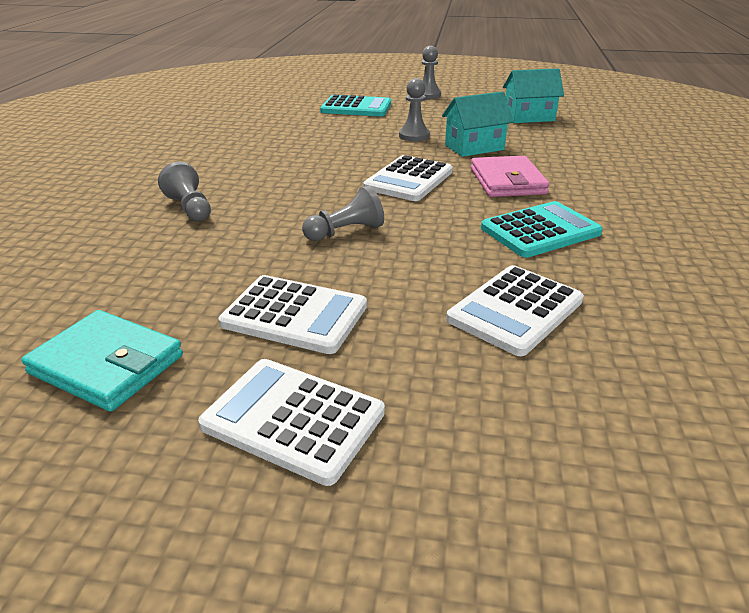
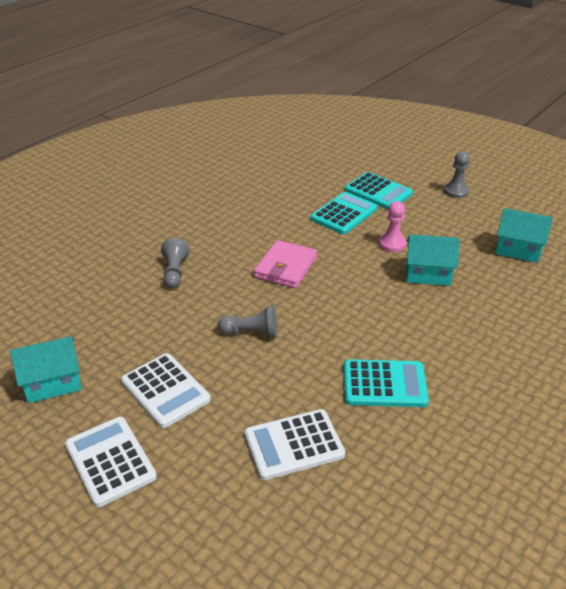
camera: 30 degrees right, 5 degrees up
turquoise wallet [21,310,183,412] -> turquoise house [10,336,81,403]
white calculator [363,155,453,201] -> none
grey pawn [399,78,430,141] -> pink pawn [379,201,406,252]
pink wallet [471,156,550,197] -> pink wallet moved to [254,240,317,288]
none -> turquoise calculator [310,192,377,234]

